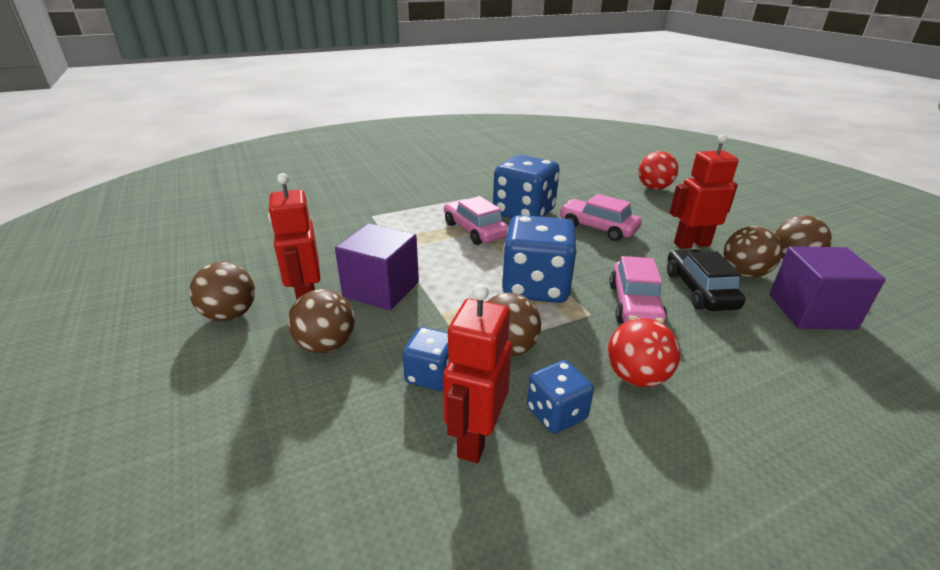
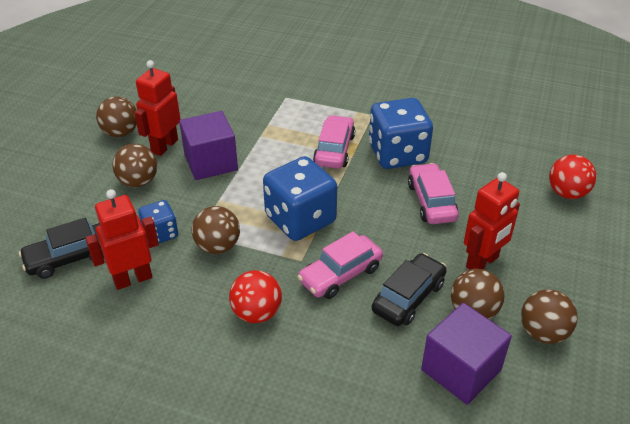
camera: 45 degrees right, 10 degrees up
blue dice [527,360,594,434] -> none
red robot [670,134,739,249] -> red robot turned 105 degrees clockwise [464,172,520,270]
none -> black car [19,218,104,279]

